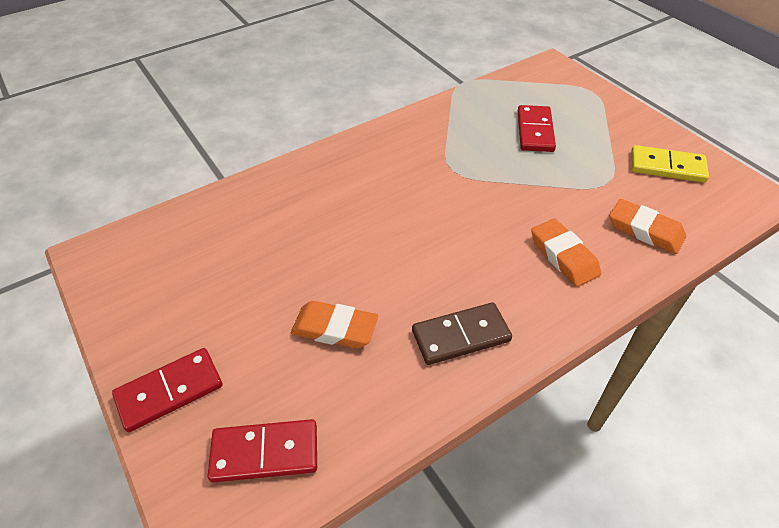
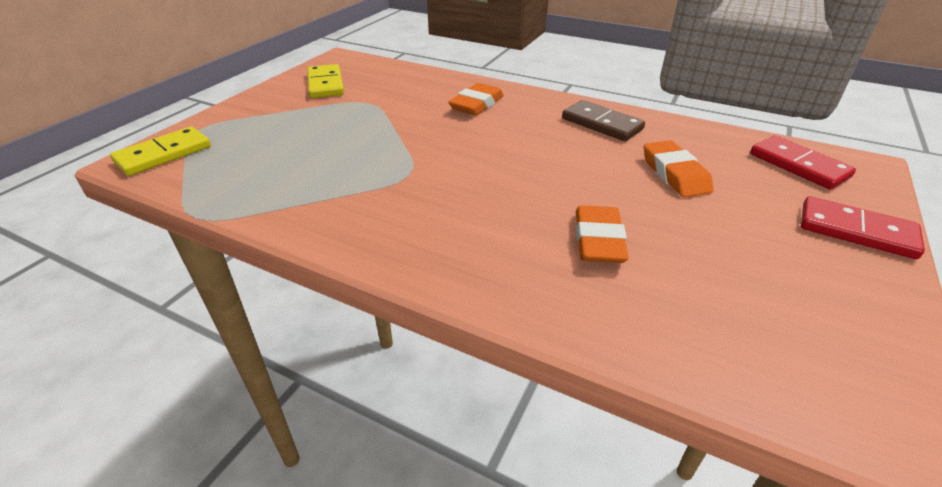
camera: 120 degrees left, 10 degrees down
red domino [518,105,556,152] -> none
orange eraser [610,199,686,254] -> orange eraser moved to [576,205,629,263]
none -> yellow domino [110,127,211,176]

